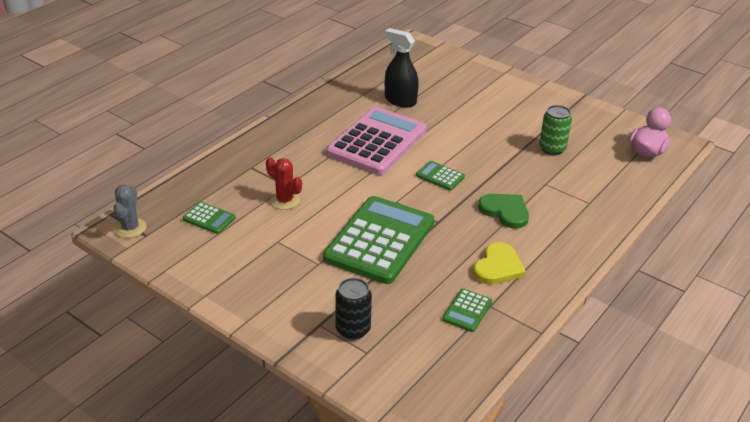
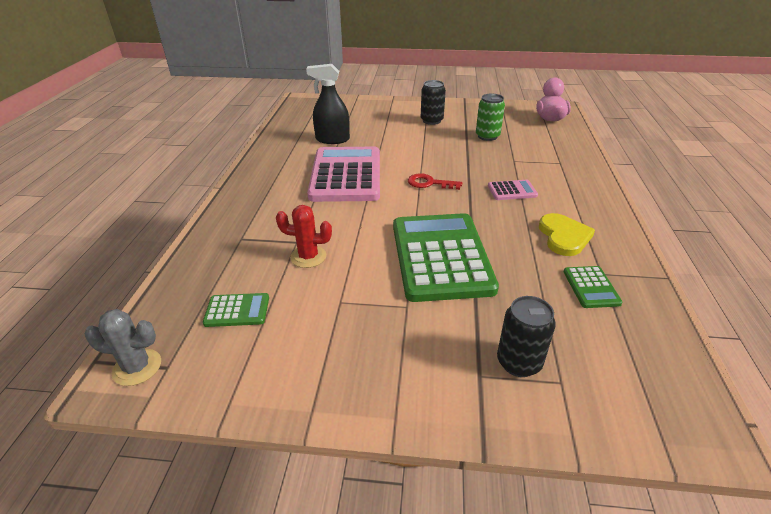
camera: 30 degrees left, 0 degrees up
grey cactus [114,185,147,238] -> grey cactus turned 60 degrees counterclockwise [85,309,161,386]
green calculator [416,161,465,191] -> red key [408,173,462,190]
green heart [478,194,529,229] -> pink calculator [488,180,538,200]
none -> black can [421,80,446,125]

